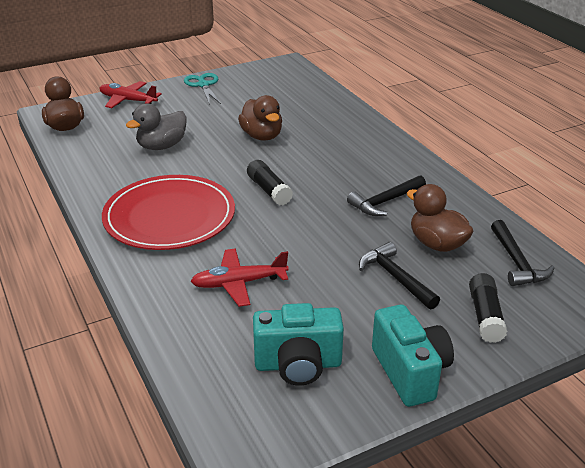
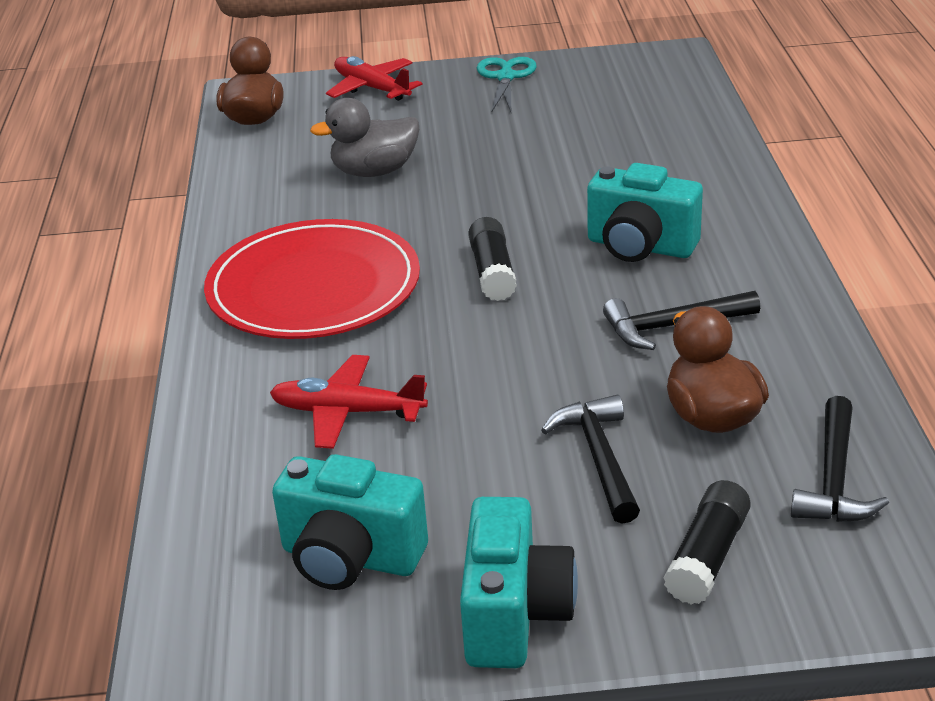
camera: 25 degrees right, 0 degrees up
brown duck [238,95,282,141] -> none
none -> turquoise camera [587,163,703,262]

